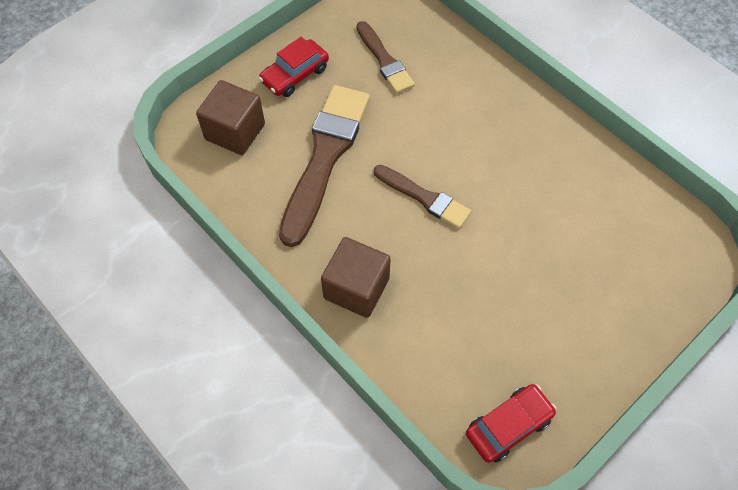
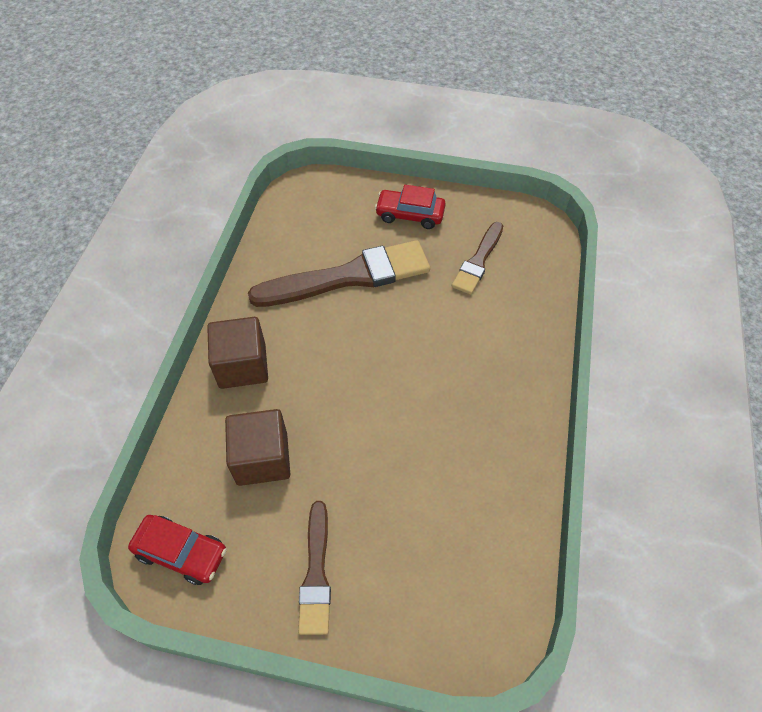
camera: 55 degrees right, 5 degrees down
brown cube [196,80,265,155] -> brown cube moved to [225,409,290,486]
brown brush [374,165,471,229] -> brown brush moved to [298,501,331,635]

